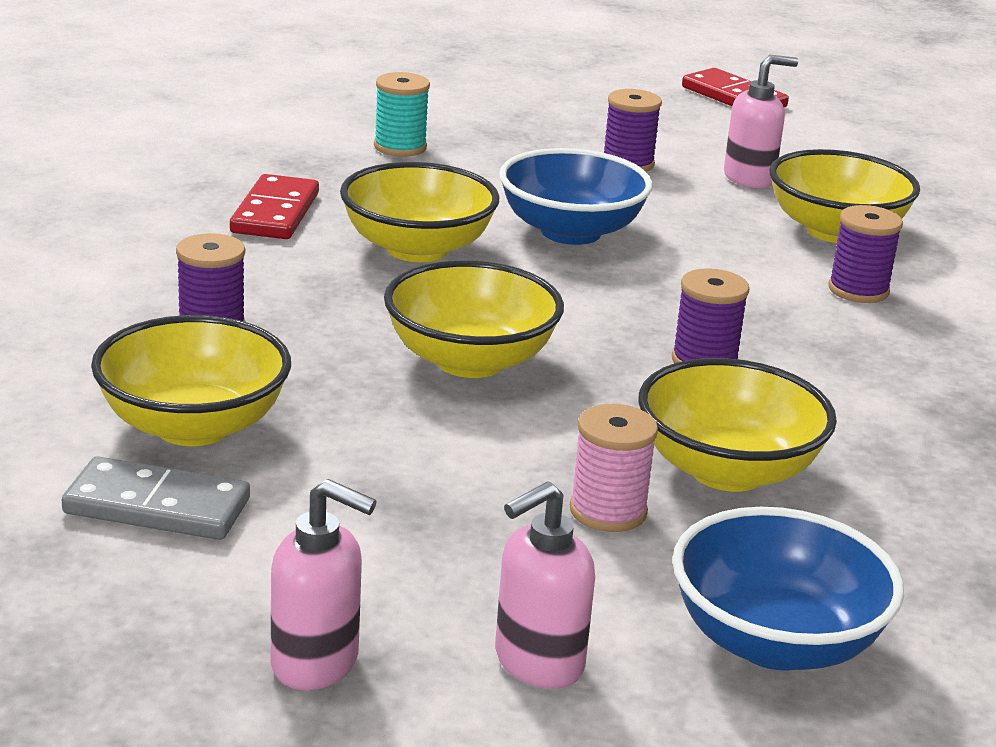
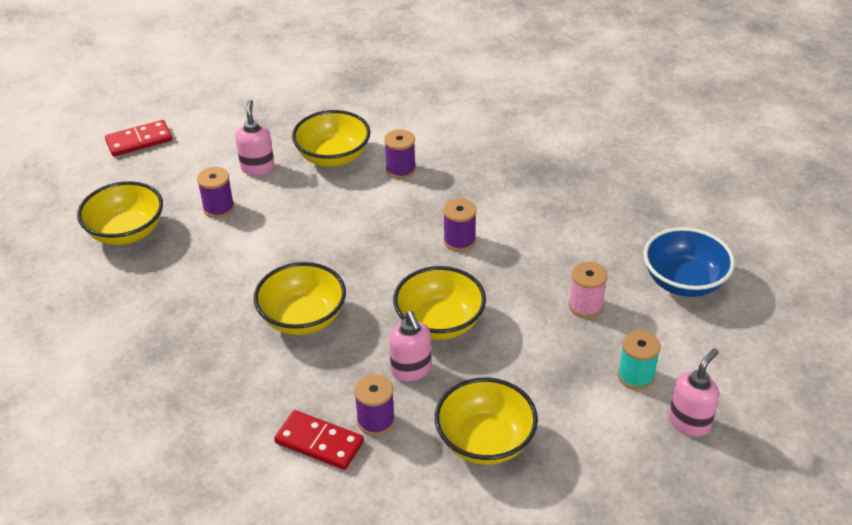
camera: 70 degrees left, 15 degrees up
grey domino [62,456,250,540] -> none
red domino [230,174,319,239] -> red domino moved to [274,410,364,470]
turquoise spool [374,72,430,157] -> turquoise spool moved to [618,330,661,390]
pink soap dispenser [495,481,595,689] -> pink soap dispenser moved to [389,311,431,382]
blue bowl [499,148,653,245] -> none
yellow bowl [638,358,837,492] -> yellow bowl moved to [77,181,163,245]

